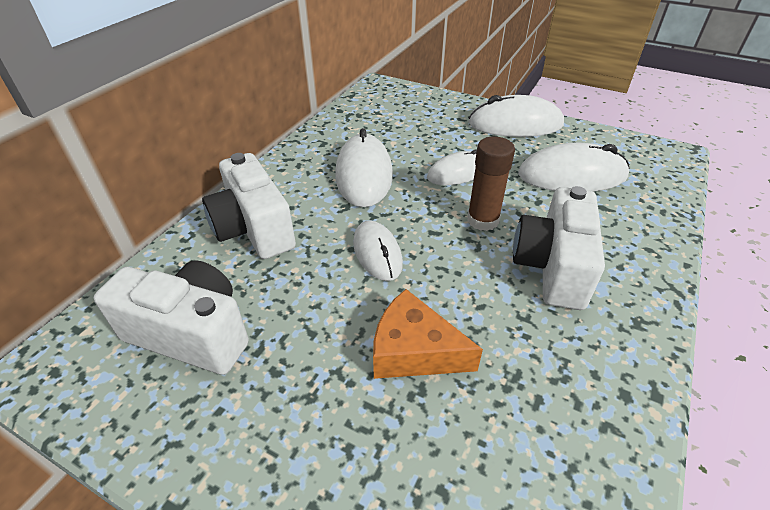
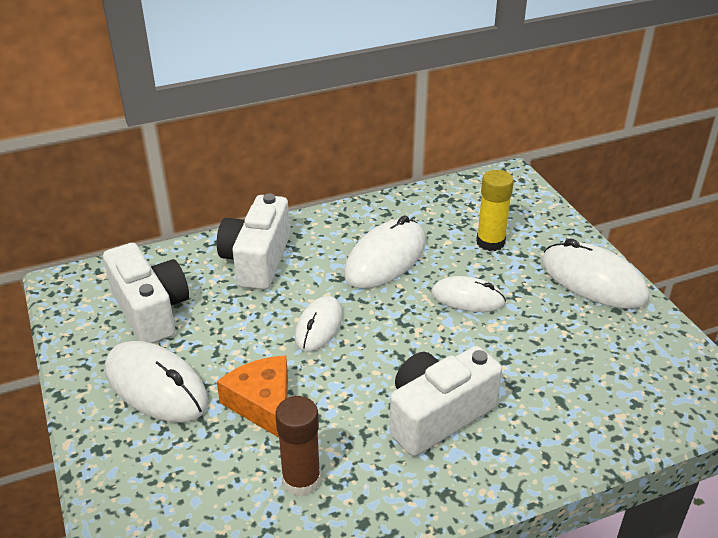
camera: 40 degrees right, 5 degrees down
brown glue stick [467,137,515,231] -> brown glue stick moved to [275,396,321,496]
white mouse [518,143,629,192] -> white mouse moved to [105,341,209,422]
none -> yellow glue stick [476,170,514,251]

